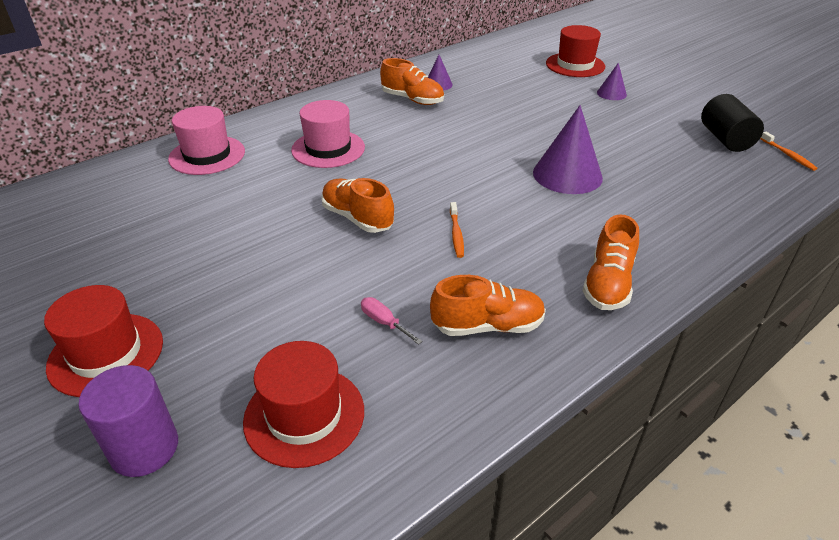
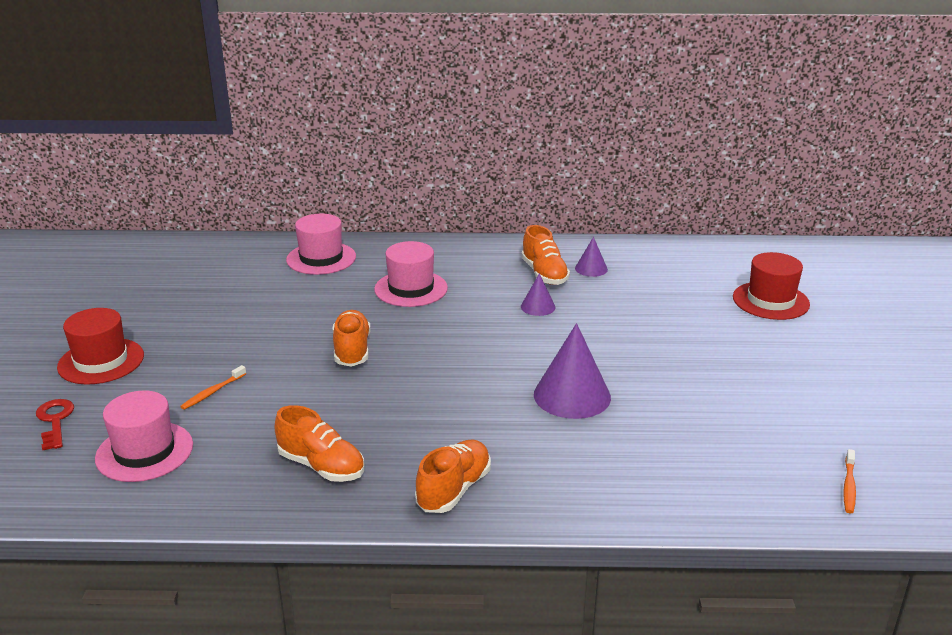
camera: 40 degrees right, 10 degrees down
purple cylinder [78,365,178,477] -> red key [36,399,74,450]
red hat [243,341,364,468] -> pink hat [95,391,193,482]
pink screwdriver [361,297,423,345] -> none
orange toothbrush [450,202,464,258] -> orange toothbrush moved to [180,365,246,410]
orange shoe [582,215,639,310] -> orange shoe turned 150 degrees clockwise [415,439,491,513]
purple cone [597,63,627,100] -> purple cone moved to [521,273,555,316]
black cylinder [701,94,764,152] -> none

